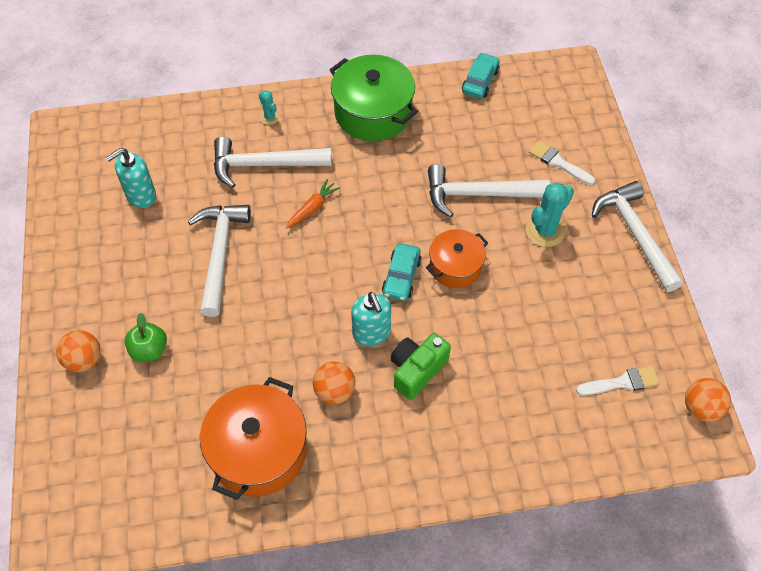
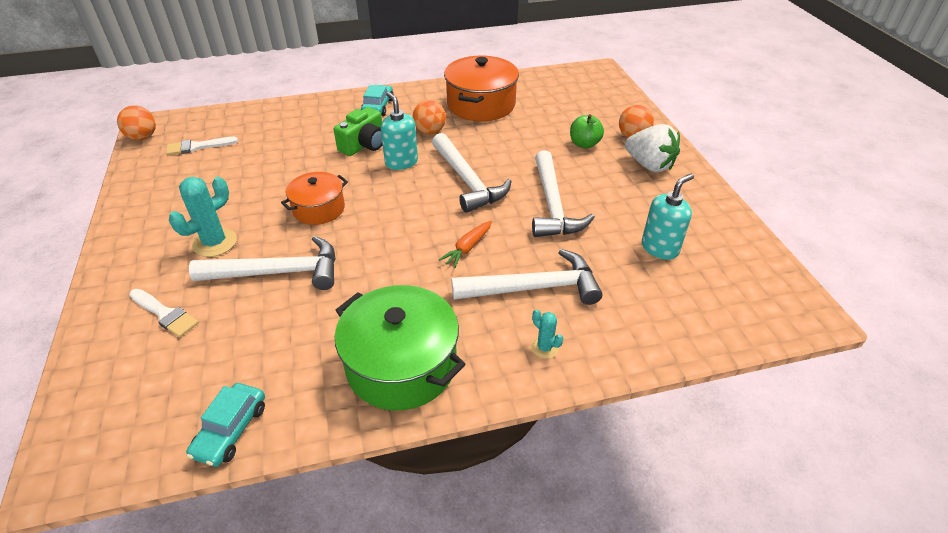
camera: 175 degrees right, 15 degrees down
turquoise car [382,243,421,301] -> turquoise car moved to [361,85,394,116]
white hammer [592,181,683,292] -> white hammer moved to [432,133,512,213]
none -> white strawberry [625,124,680,172]

